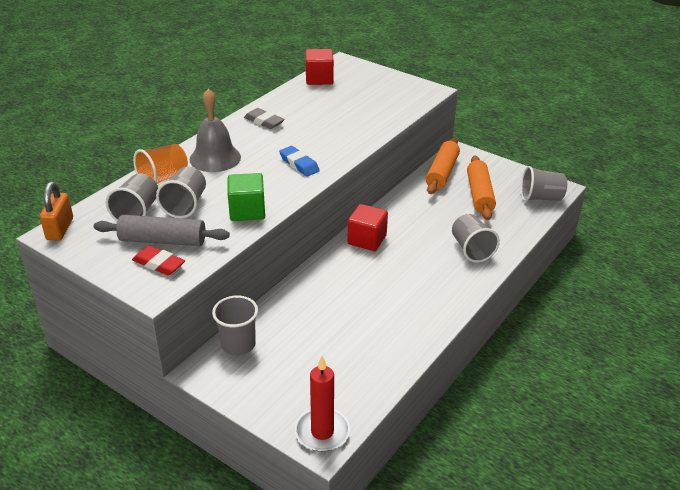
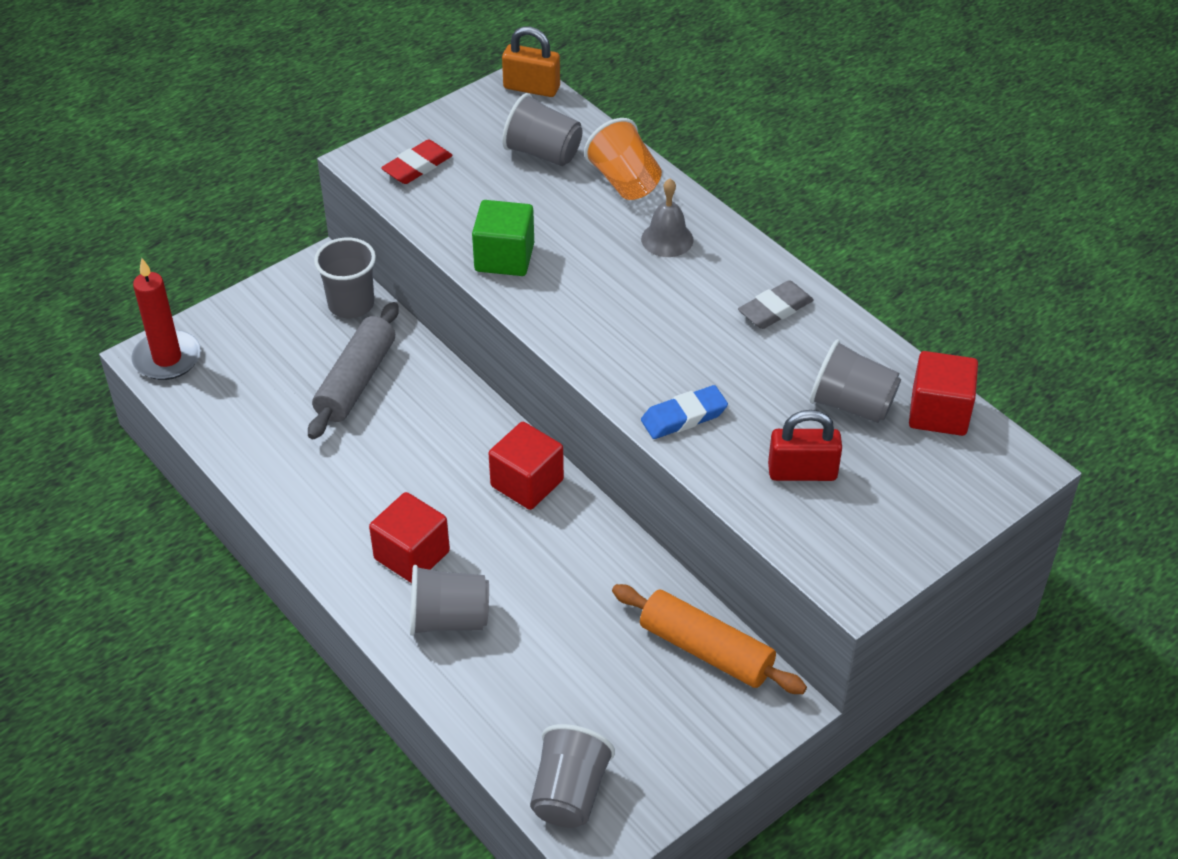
camera: 105 degrees right, 10 degrees up
grey rolling pin [94,215,230,246] -> grey rolling pin moved to [308,302,399,439]
grey cup [156,166,206,218] -> grey cup moved to [810,339,901,423]
grey bell [190,88,241,172] -> grey bell [641,179,693,257], size x0.62
blue eraser [279,146,320,176] -> blue eraser moved to [641,385,728,439]
orange rolling pin [467,156,496,220] -> none
none -> red cube [369,492,450,583]
none -> red padlock [768,410,842,481]

